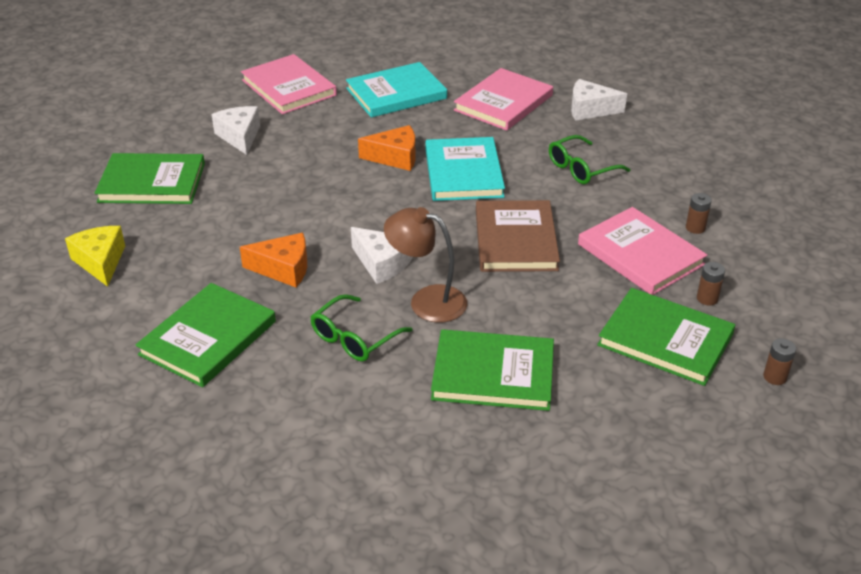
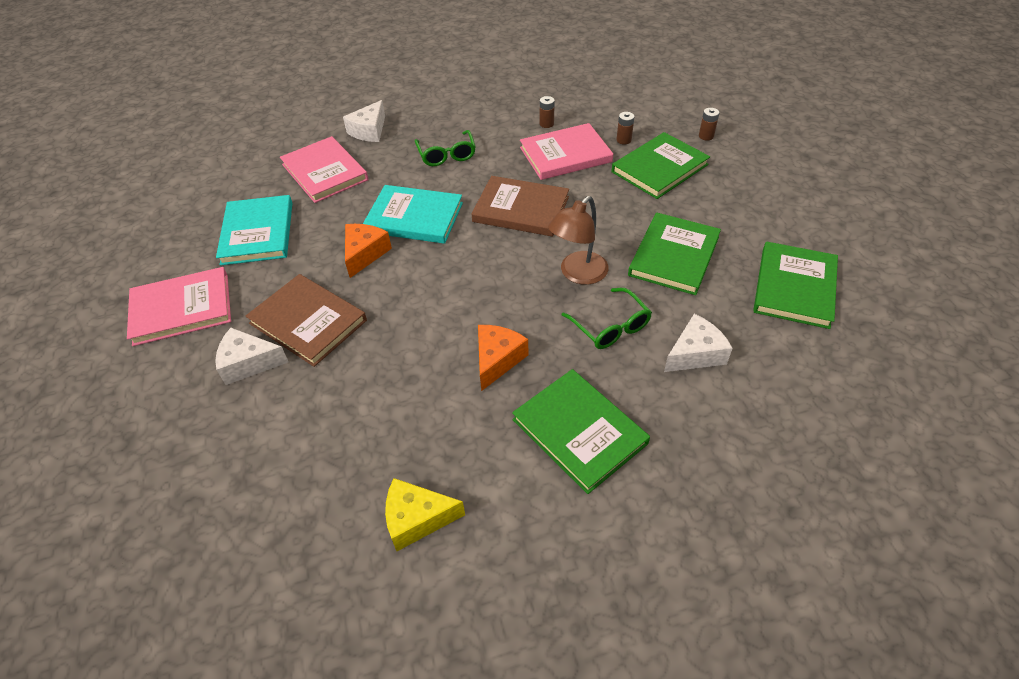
camera: 70 degrees left, 10 degrees up
green book [95,153,205,204] -> green book moved to [753,242,838,329]
white cheese [351,227,413,284] -> white cheese moved to [664,314,733,372]
none -> brown book [245,274,367,367]

